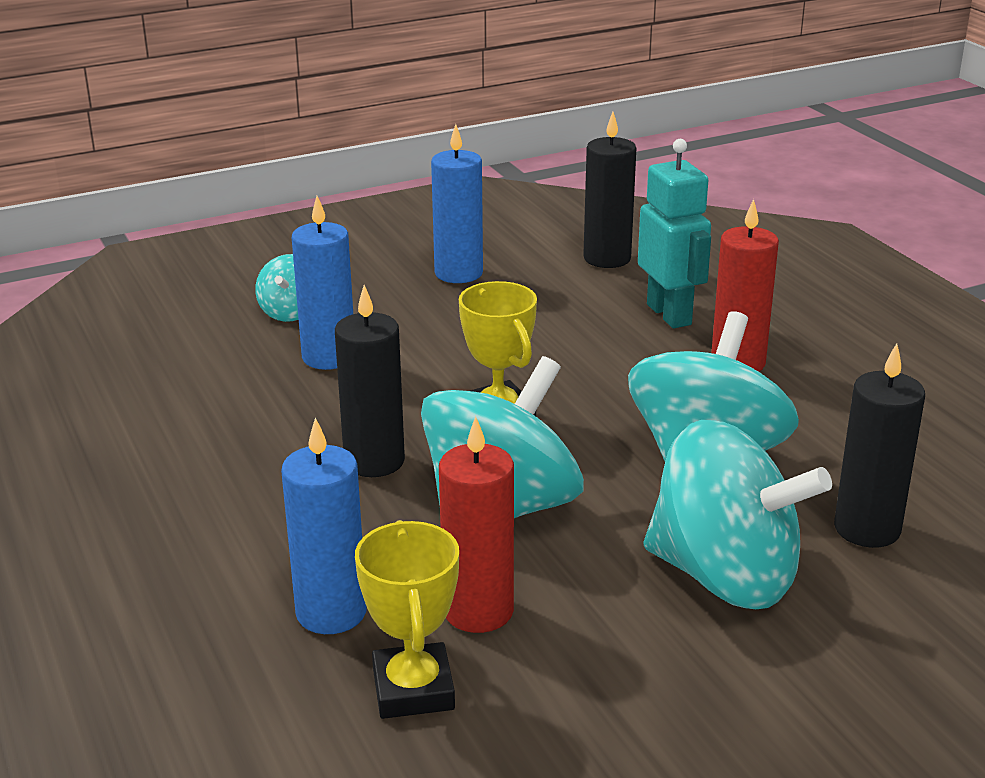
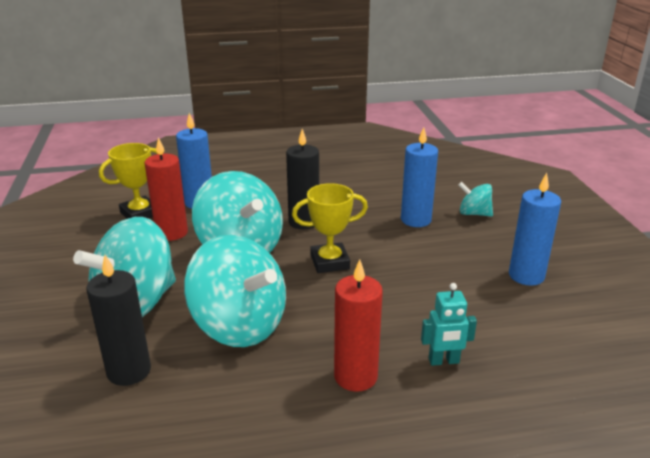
camera: 105 degrees right, 0 degrees up
yellow trophy [355,520,459,719] -> yellow trophy turned 45 degrees counterclockwise [99,143,158,219]
black candle [583,112,636,268] -> none
turquoise robot [638,139,711,328] -> turquoise robot [421,283,477,366], size x0.62

